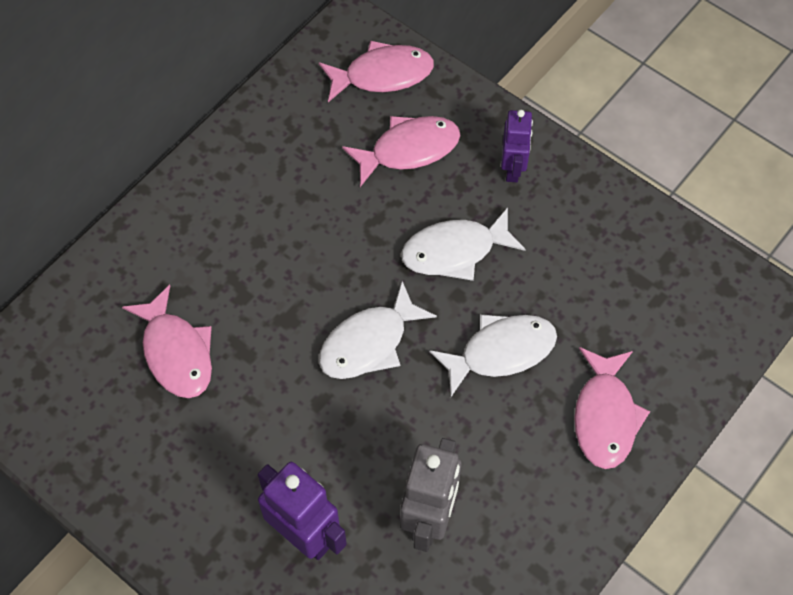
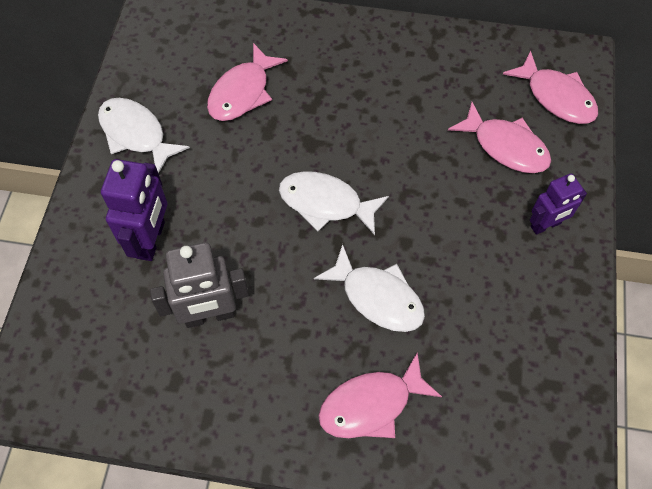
camera: 60 degrees right, 0 degrees up
white fish [401,207,526,281] -> white fish moved to [98,98,190,174]

